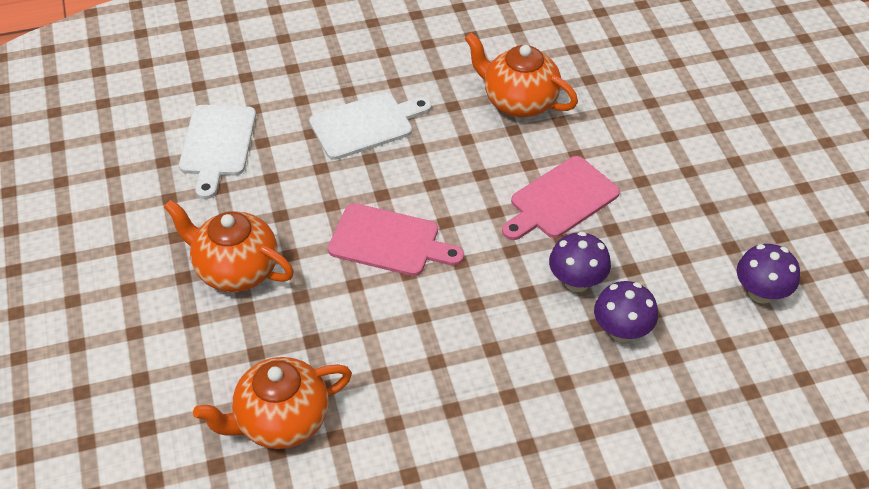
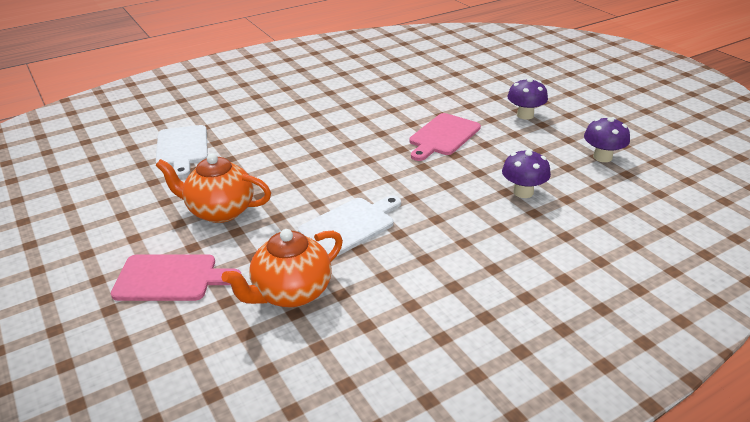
camera: 15 degrees left, 15 degrees down
white cutting board [309,92,432,160] -> white cutting board moved to [298,195,401,257]
pink cutting board [328,203,464,276] -> pink cutting board moved to [111,254,242,301]
orange teapot [465,32,578,117] -> none
purple mushroom [549,231,611,292] -> purple mushroom moved to [507,78,548,120]

